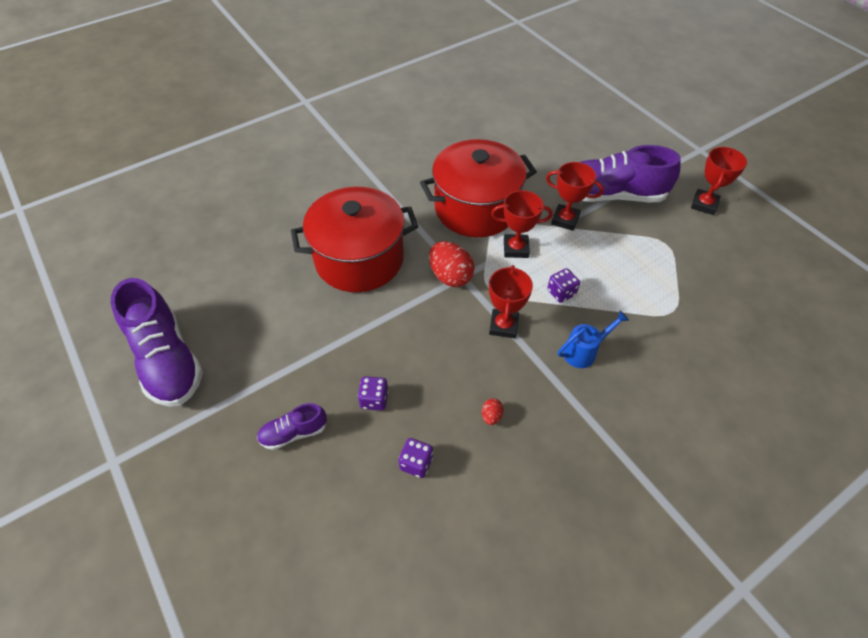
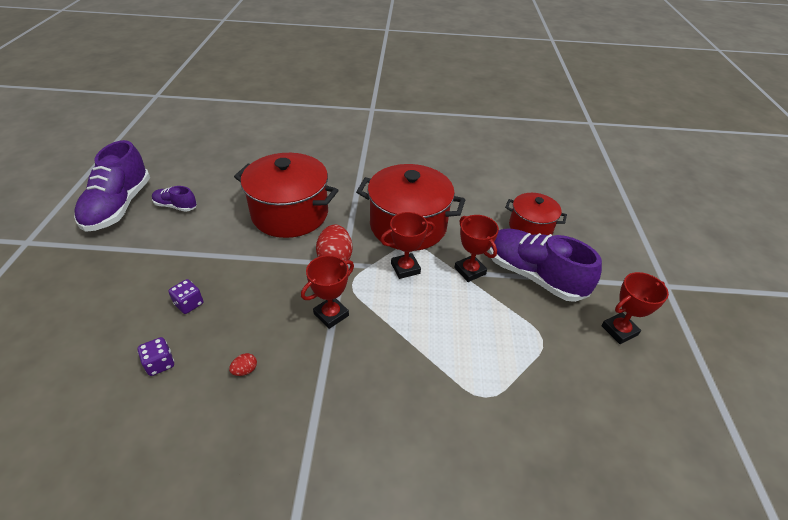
camera: 35 degrees right, 10 degrees down
purple shoe [257,403,327,450] -> purple shoe moved to [152,186,197,212]
red trophy [491,190,553,258] -> red trophy turned 60 degrees counterclockwise [380,212,435,279]
purple dice [547,268,580,303] -> none
blue watering can [558,311,629,368] -> none
none -> red pot [505,193,567,235]

